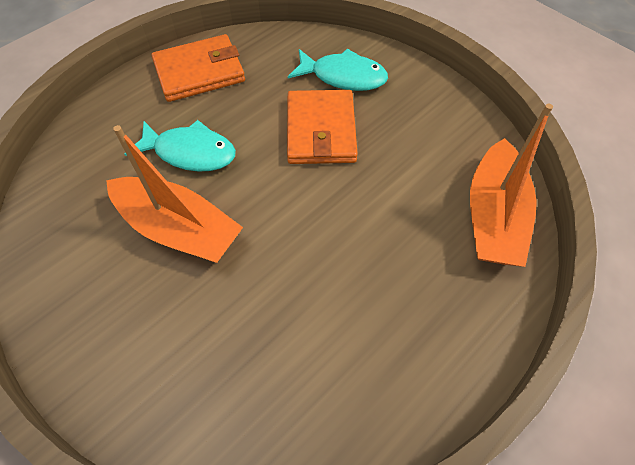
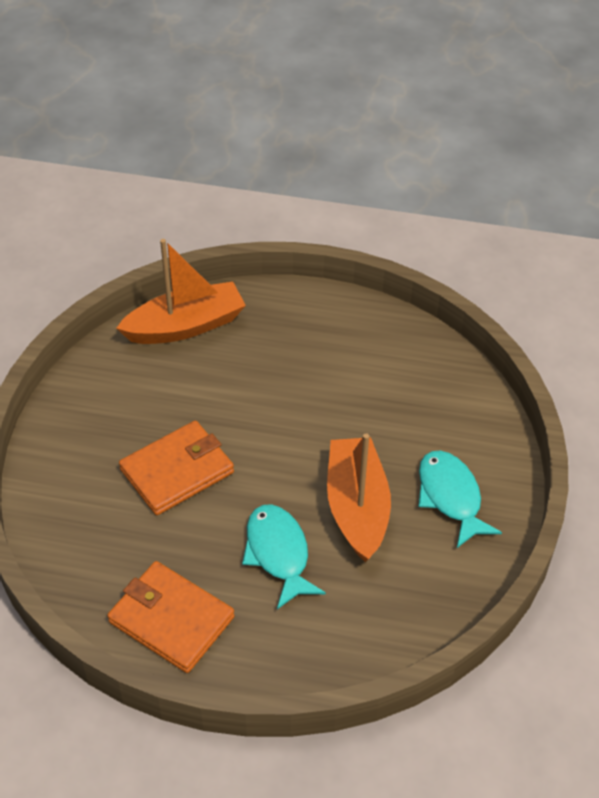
camera: 125 degrees left, 10 degrees down
turquoise fish [288,49,388,91] -> turquoise fish moved to [418,451,502,548]

